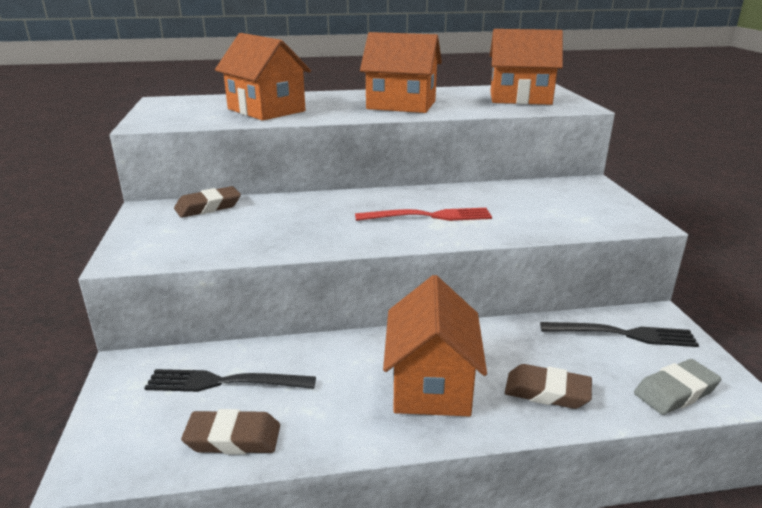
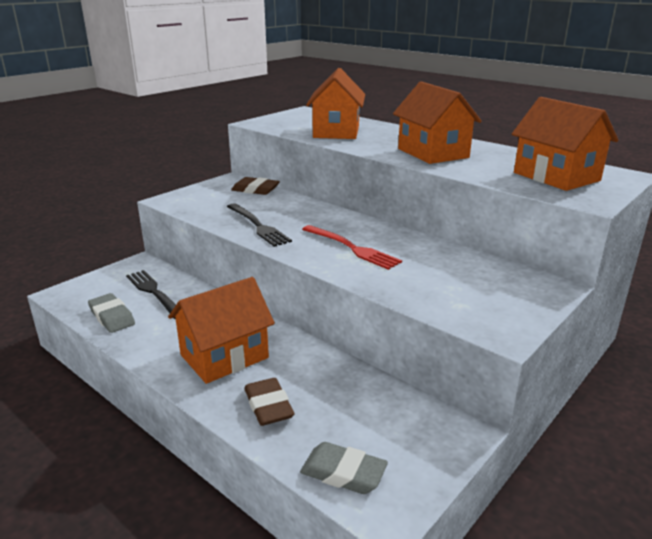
camera: 50 degrees right, 0 degrees up
brown eraser [181,409,280,455] -> grey eraser [88,293,135,333]
black fork [540,322,699,347] -> black fork moved to [227,203,292,247]

